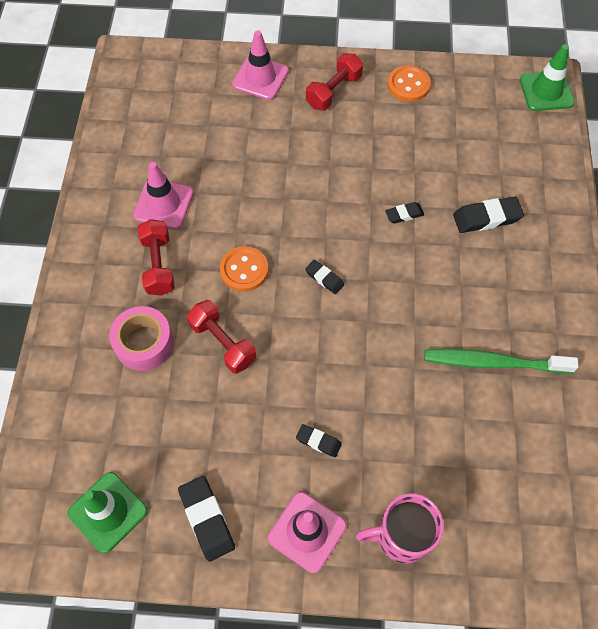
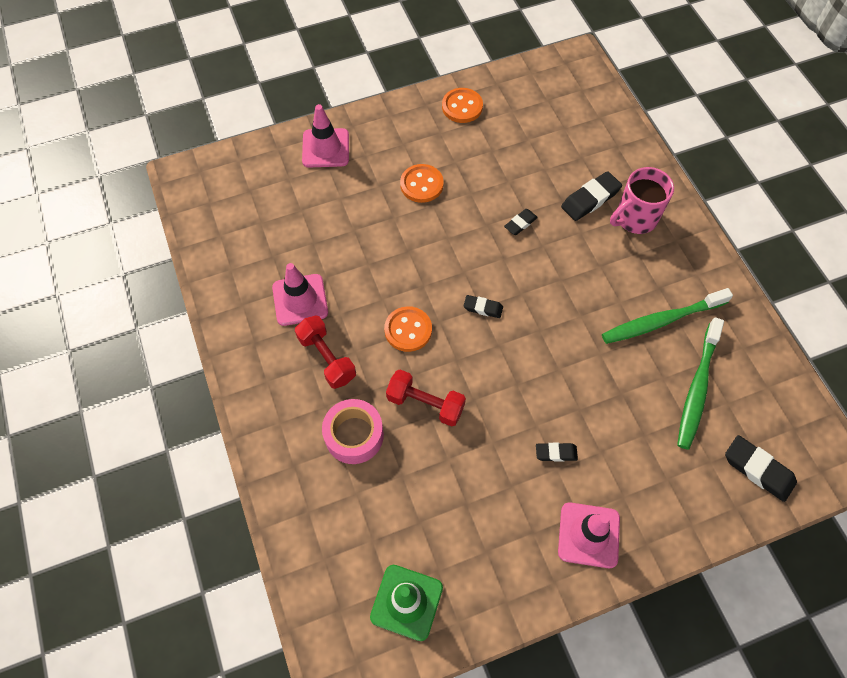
camera: 25 degrees left, 0 degrees up
black eraser [178,476,235,562] -> black eraser moved to [725,435,797,502]
red dumbbell [306,53,363,111] -> none
pink mug [356,494,444,563] -> pink mug moved to [610,167,674,234]
green traffic cone [520,44,575,111] -> none
none -> orange button [400,164,444,203]
none -> green toothbrush [677,317,724,450]

